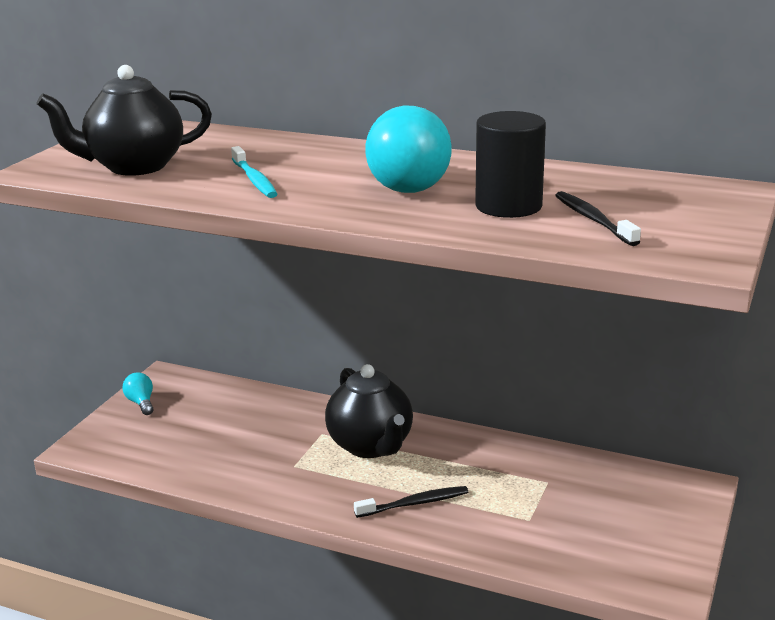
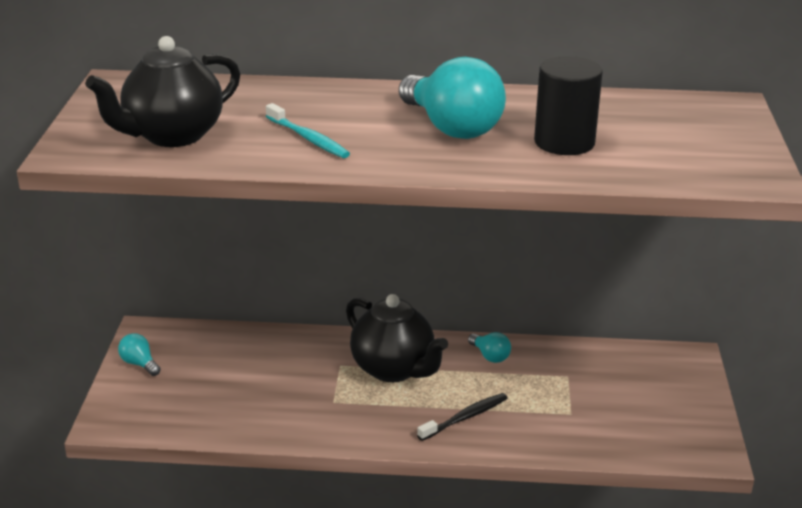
camera: 20 degrees left, 5 degrees up
black toothbrush [555,191,641,246] -> none
none -> turquoise light bulb [468,332,511,363]

